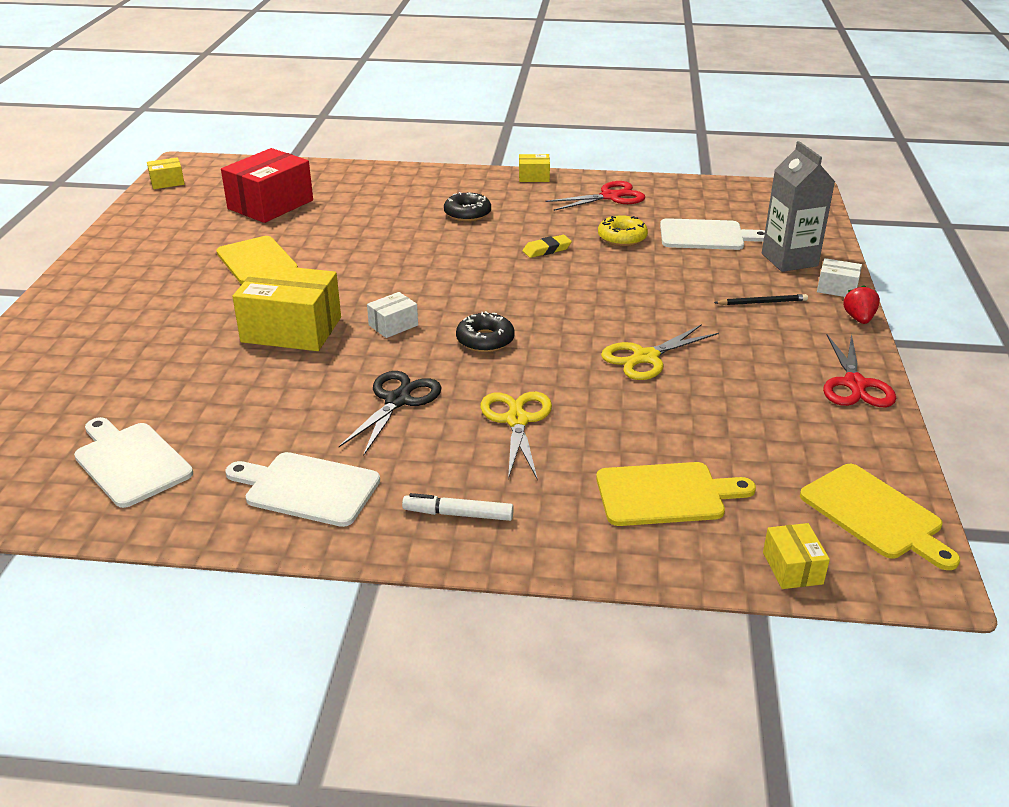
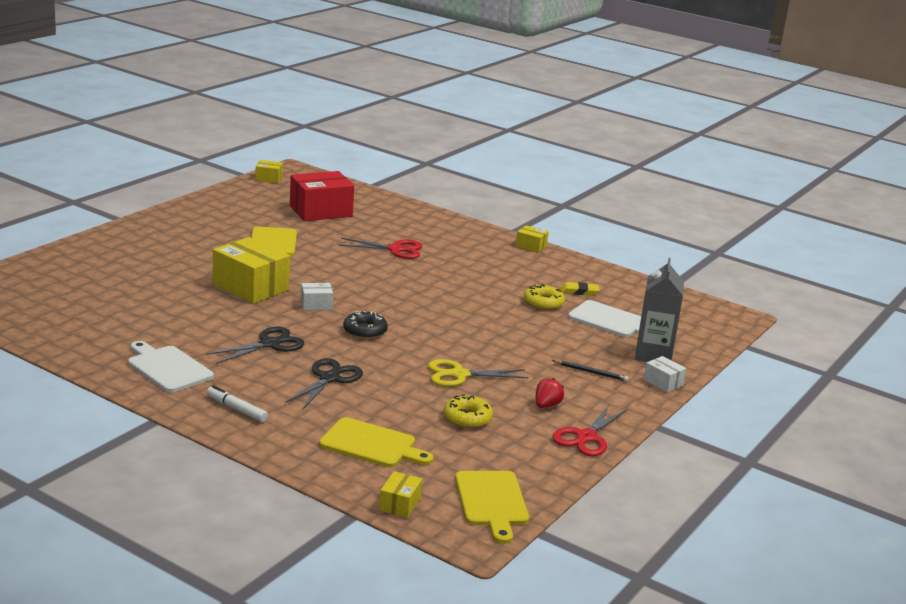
camera: 25 degrees right, 10 degrees down
white cutting board [74,417,193,508] -> none
black donut [444,192,491,222] -> none
yellow scissors [480,392,552,479] -> black scissors [285,358,363,410]
yellow eraser [523,235,572,258] -> yellow eraser moved to [561,282,599,296]
red scissors [545,181,645,211] -> red scissors moved to [339,238,422,259]
red strawberry [843,285,880,324] -> red strawberry moved to [536,378,564,408]
none -> yellow donut [444,394,493,428]

